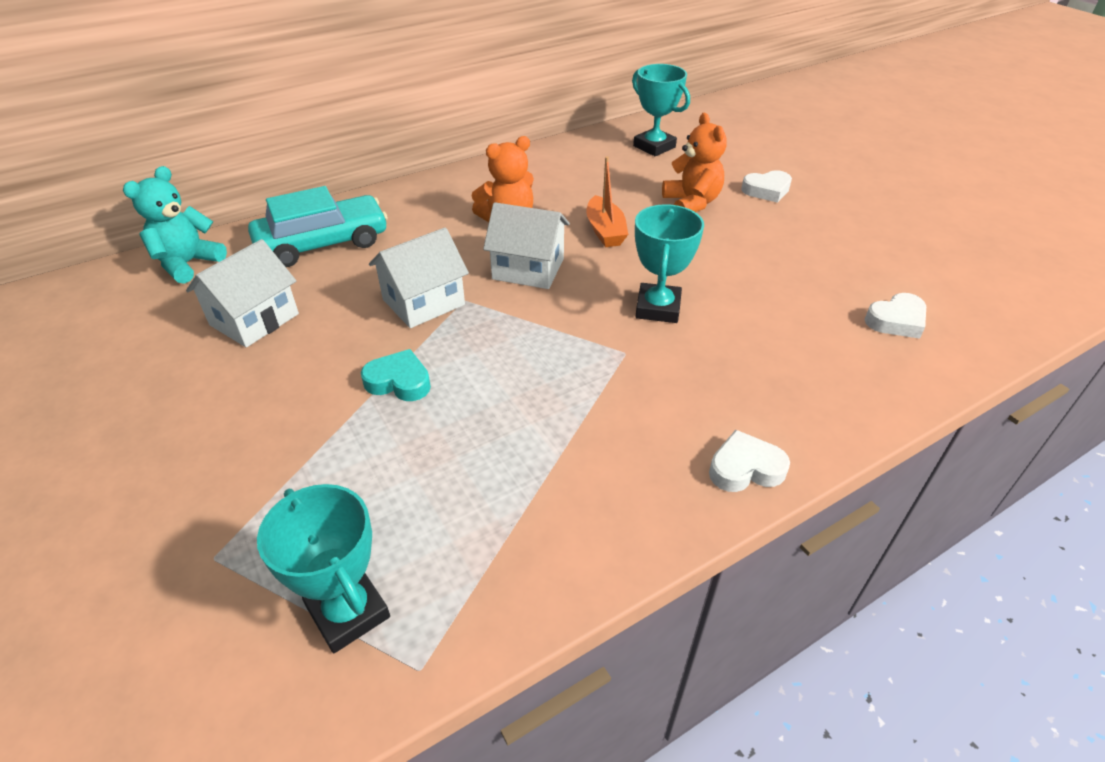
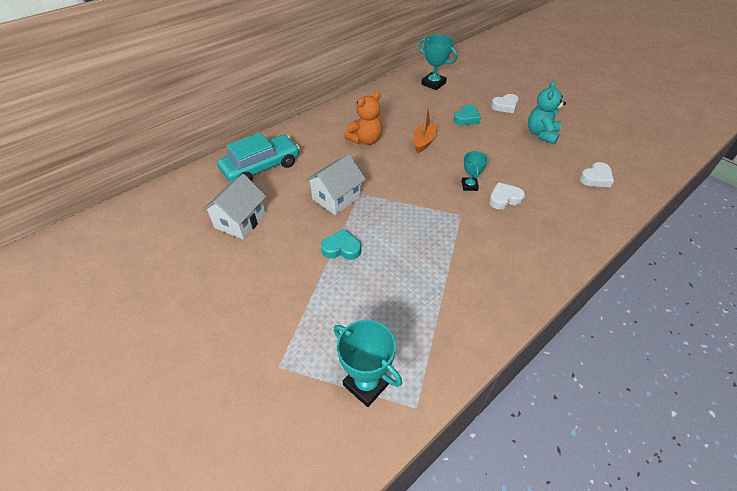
camera: 10 degrees left, 5 degrees up
turquoise teddy bear [123,166,227,284] -> turquoise teddy bear moved to [528,81,566,144]
white house [483,202,570,289] -> none
orange boat [586,156,628,247] -> orange boat turned 135 degrees counterclockwise [413,105,438,153]
turquoise trophy [635,204,704,323] -> turquoise trophy [462,151,488,191], size x0.62
orange teddy bear [662,113,727,212] -> turquoise heart [454,104,481,126]
white heart [709,430,790,492] -> white heart moved to [489,182,525,209]

